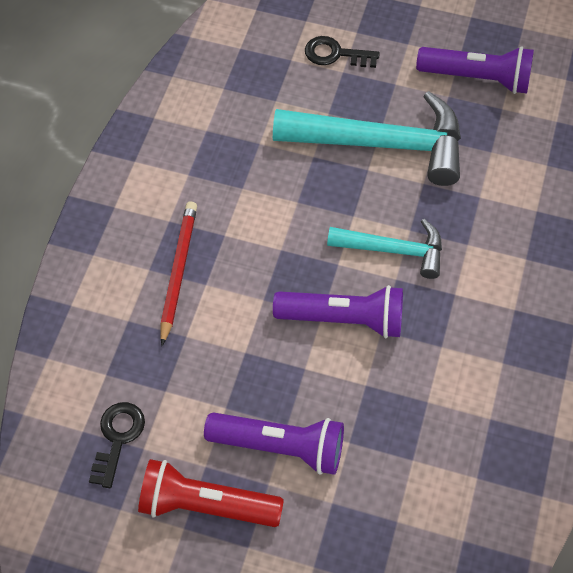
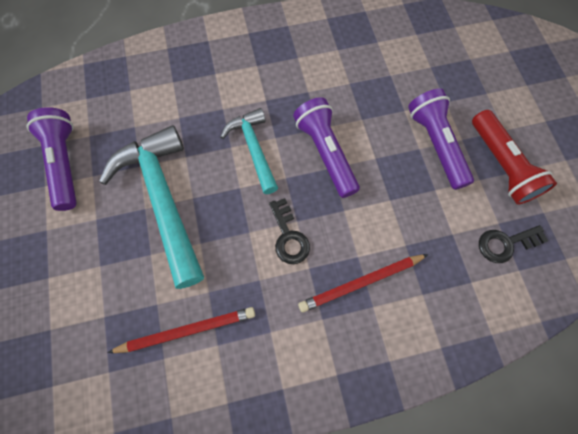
camera: 120 degrees left, 10 degrees up
black key [305,36,380,68] -> black key moved to [269,198,310,264]
none -> red pencil [107,307,255,353]

